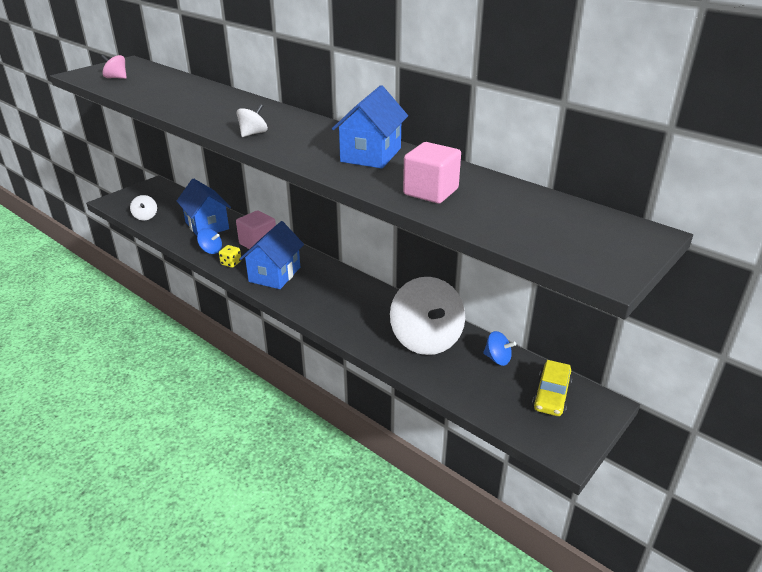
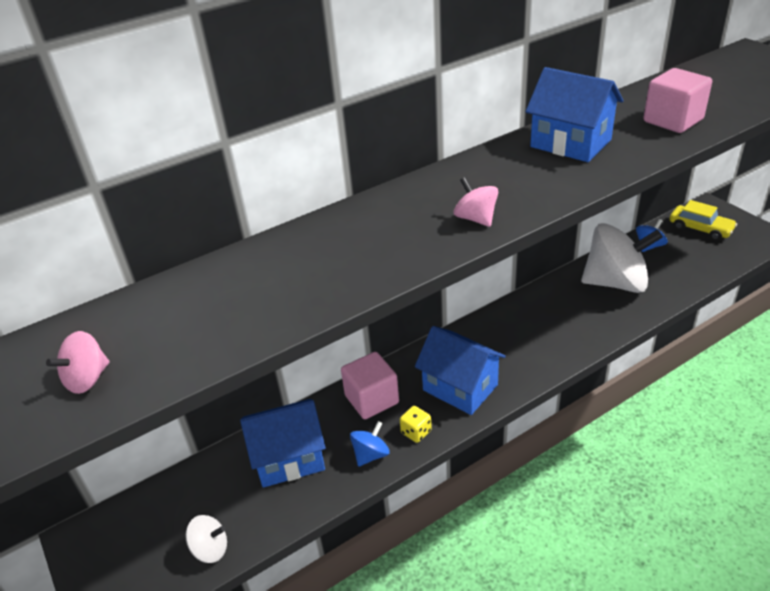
camera: 70 degrees left, 5 degrees up
white spinning top [237,104,268,137] -> pink spinning top [454,177,498,227]

